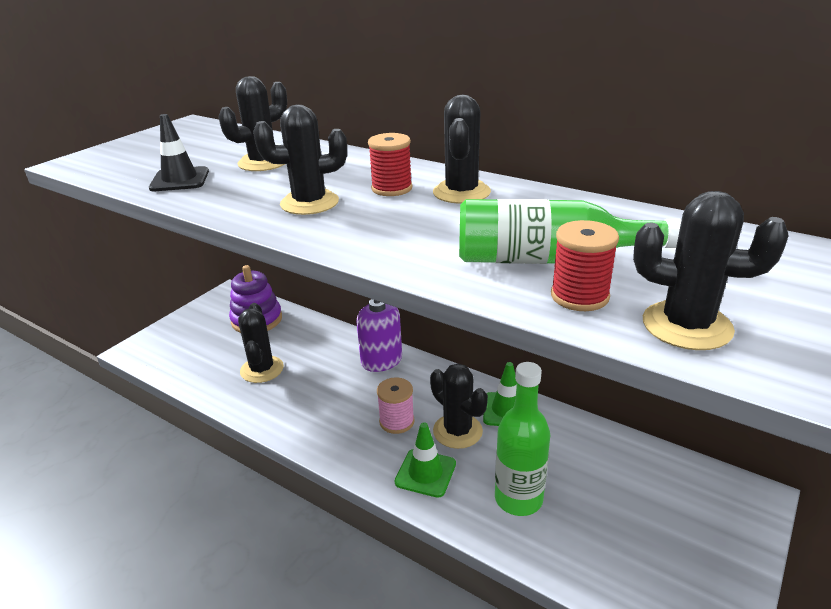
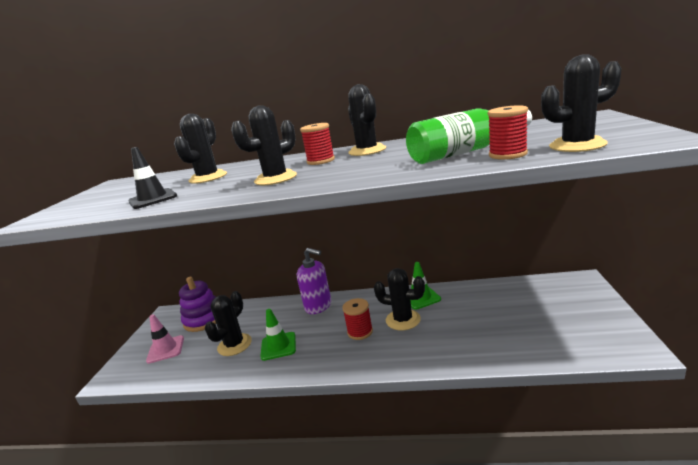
camera: 25 degrees left, 10 degrees down
black cactus [238,303,284,383] -> black cactus turned 60 degrees clockwise [205,291,252,356]
pink spool [377,377,415,434] -> red spool [342,298,373,340]
green traffic cone [395,422,456,498] -> green traffic cone moved to [260,309,296,361]
green bottle [495,362,550,516] -> none
none -> pink traffic cone [146,314,184,364]

